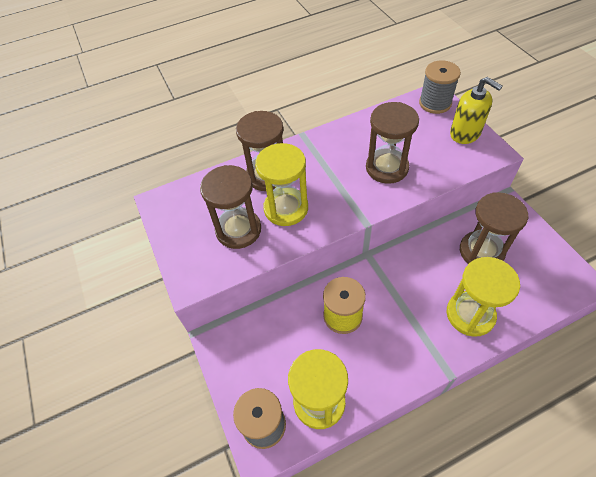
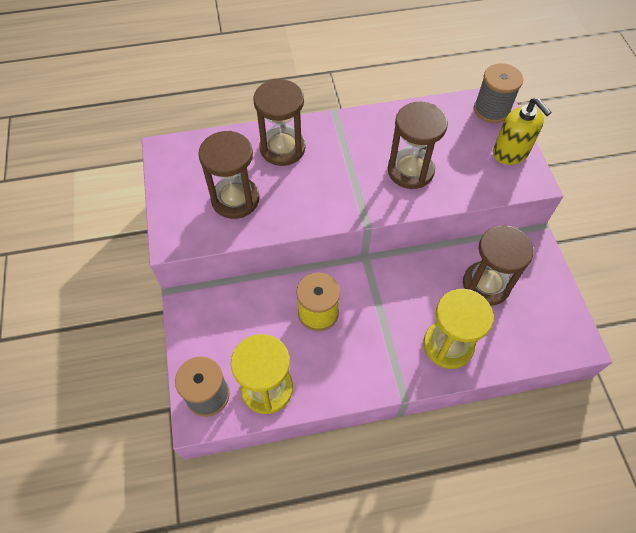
camera: 10 degrees right, 5 degrees up
yellow hourglass [255,143,308,226] -> none

